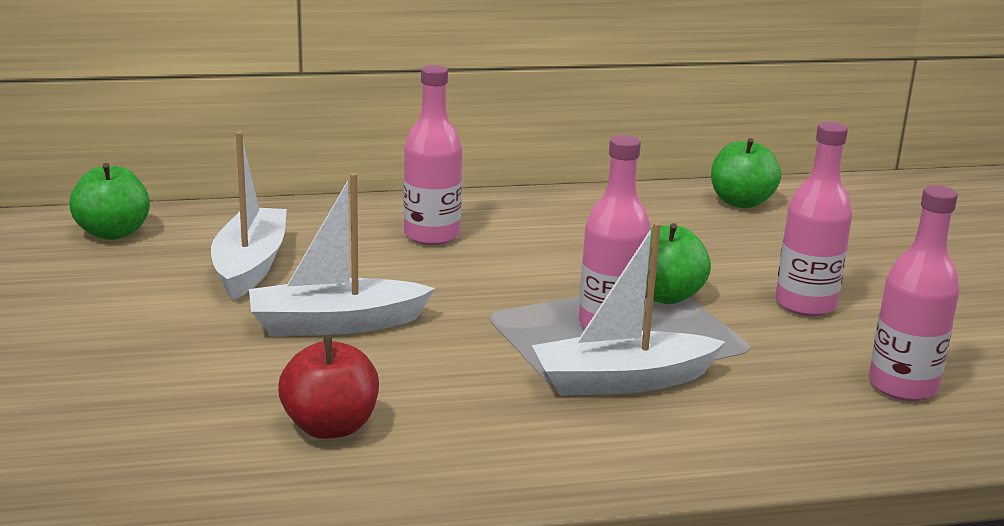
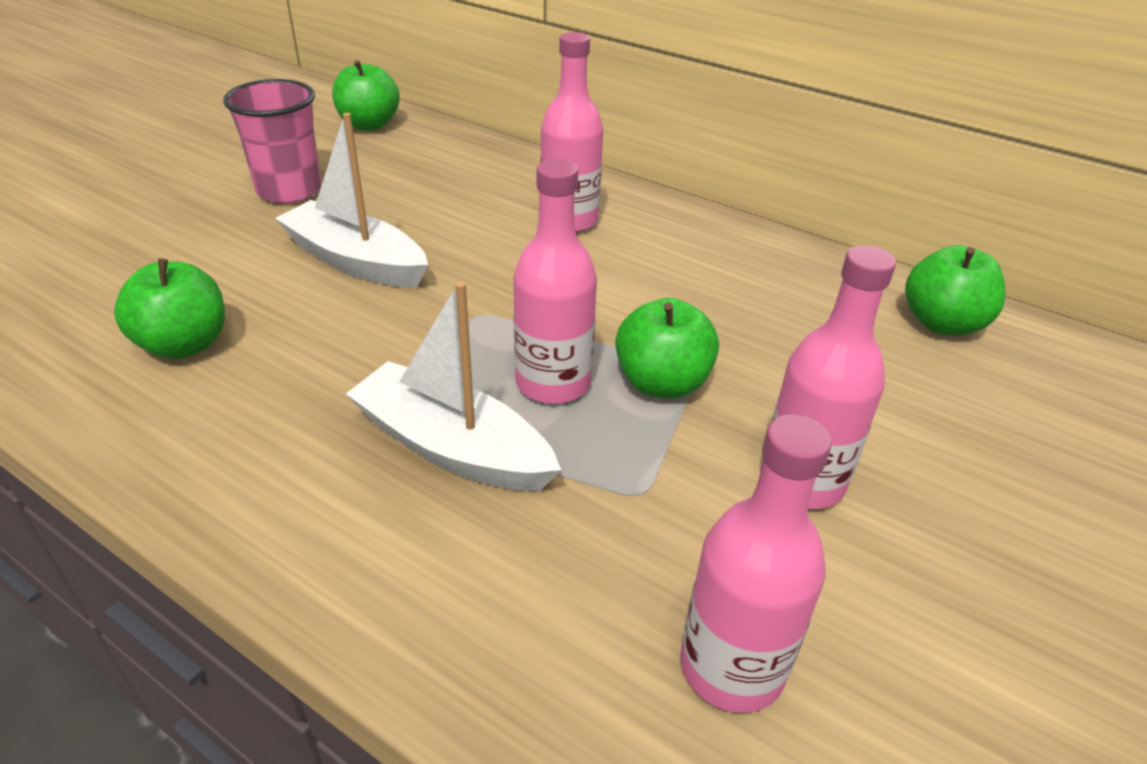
camera: 45 degrees right, 15 degrees up
white boat [211,132,287,300] -> none
red apple [278,337,379,439] -> green apple [114,258,225,359]
none -> pink cup [223,79,321,204]

